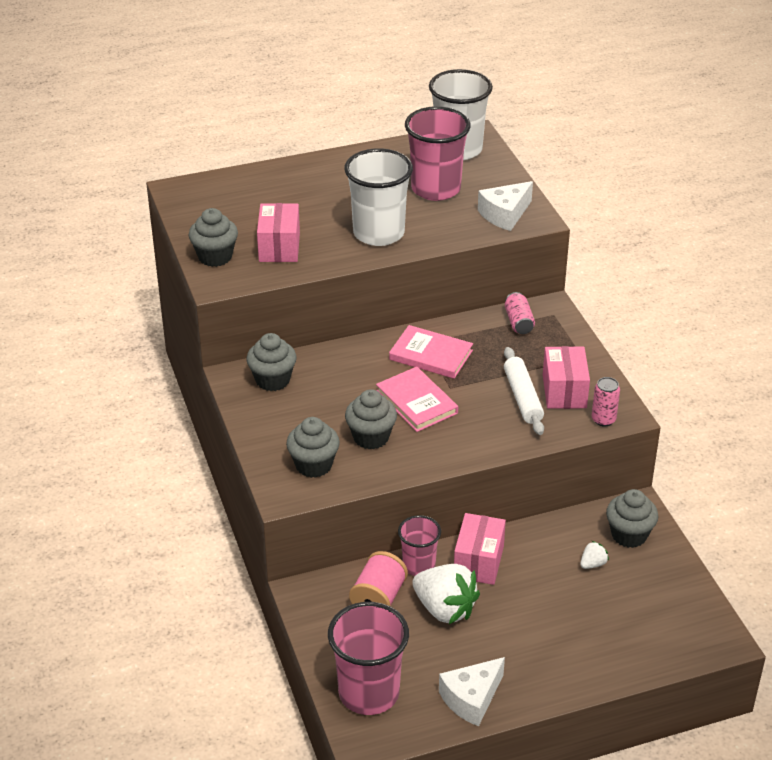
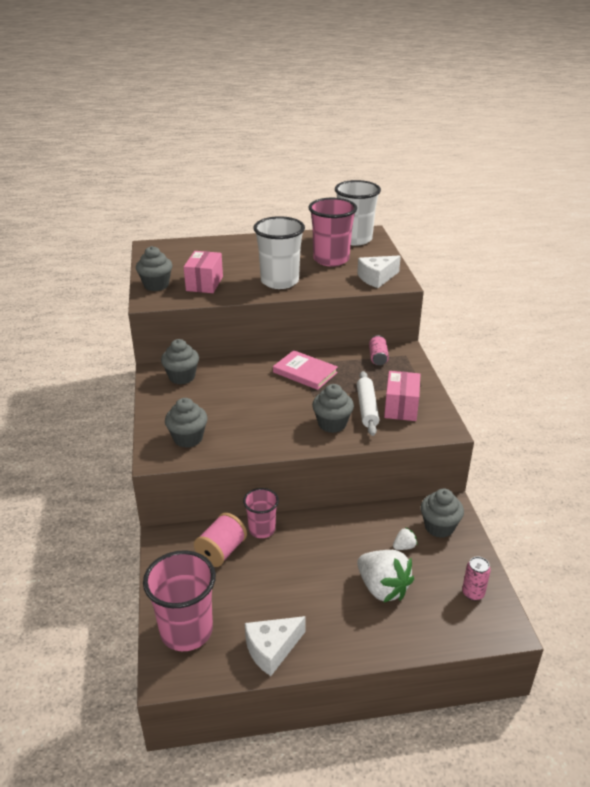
camera: 10 degrees right, 5 degrees down
grey cupcake [345,389,397,449] -> grey cupcake moved to [312,384,354,433]
pink book [376,367,458,432] -> none
white strawberry [412,564,480,624] -> white strawberry moved to [357,550,414,603]
pink box [454,513,506,585] -> none
pink can [592,377,620,427] -> pink can moved to [462,556,491,601]

